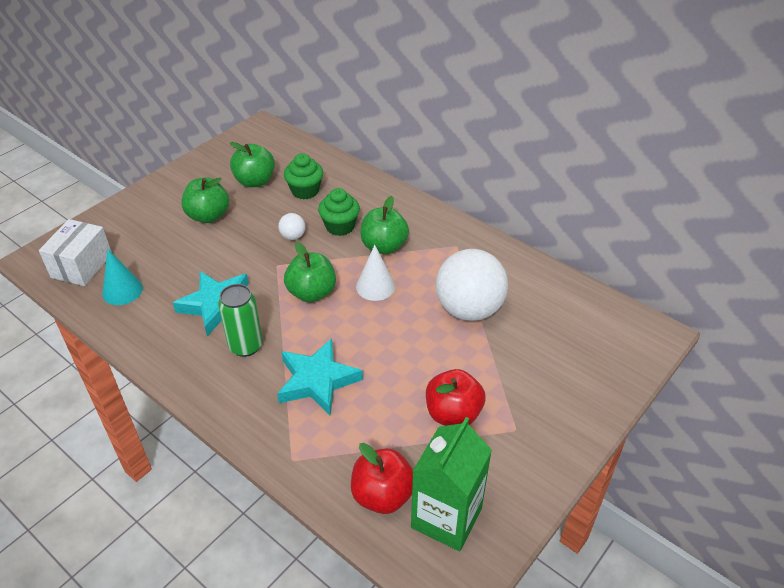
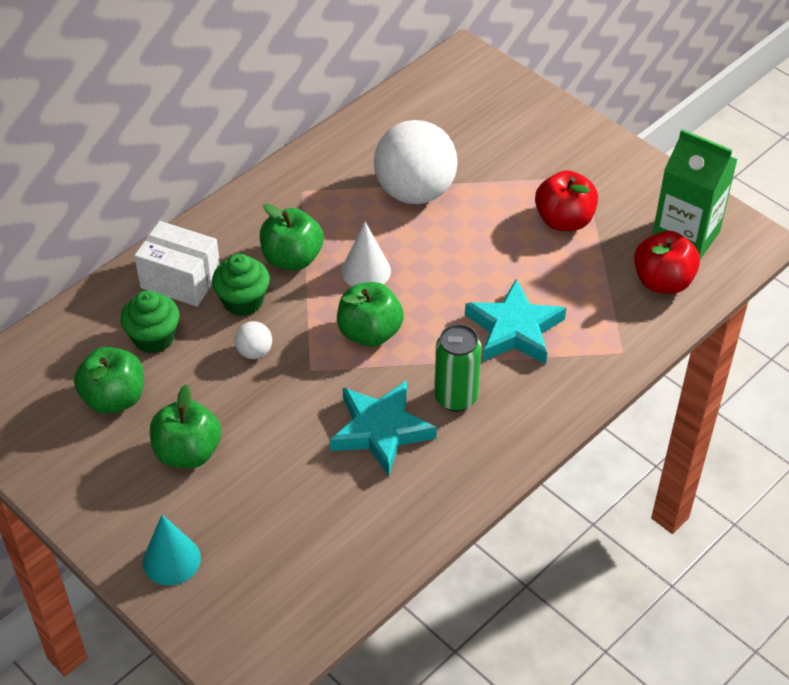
camera: 85 degrees left, 5 degrees up
white box [39,219,111,286] -> white box moved to [134,221,220,307]
turquoise cone [102,249,143,305] -> turquoise cone moved to [143,515,201,585]

